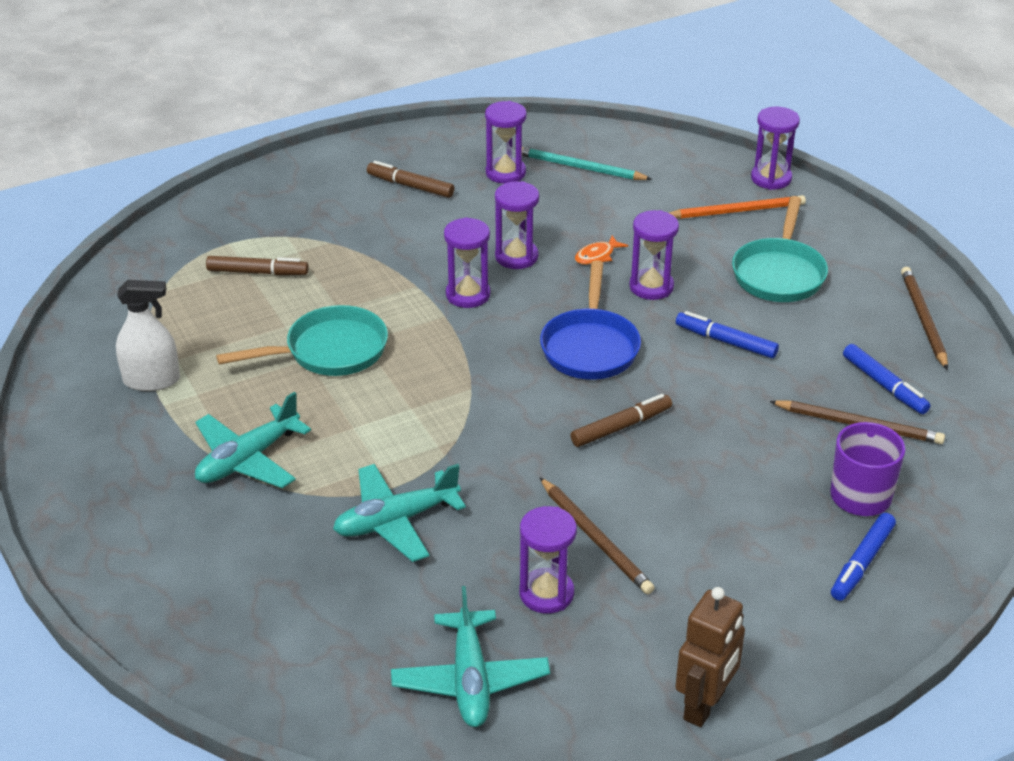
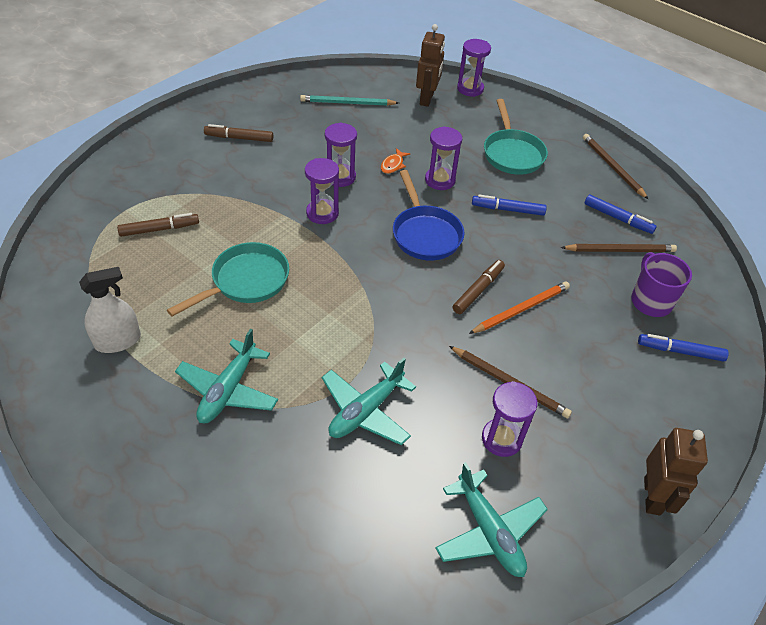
camera: 25 degrees left, 10 degrees up
purple hourglass [485,101,527,184] -> none
orange pencil [669,195,806,219] -> orange pencil moved to [469,282,570,334]
blue marker [831,513,896,601] -> blue marker turned 90 degrees clockwise [638,334,729,362]
none -> brown robot [416,24,445,107]

